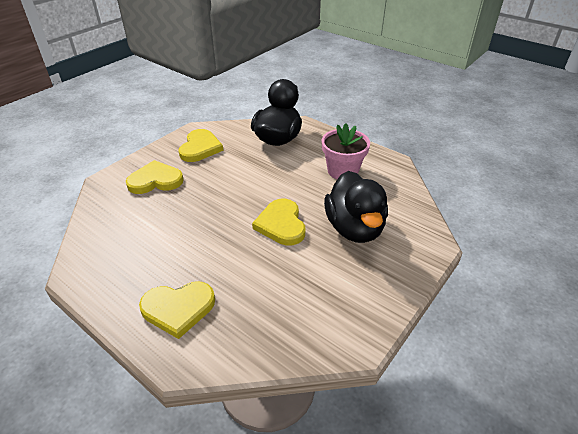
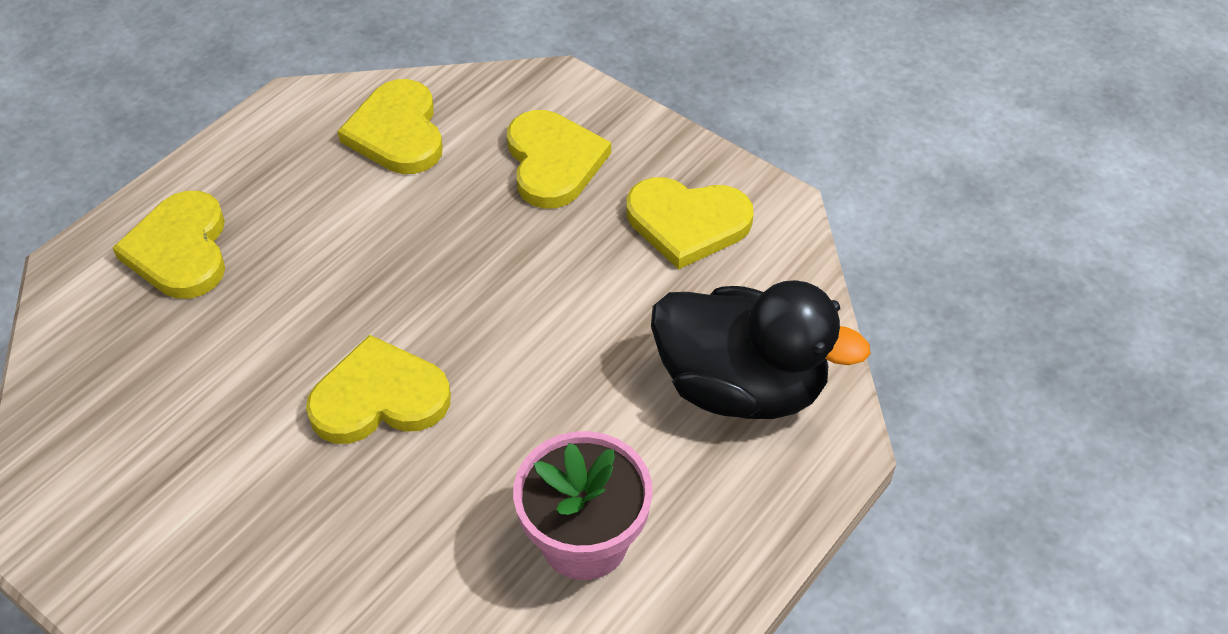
camera: 90 degrees right, 10 degrees up
black duck [324,171,388,243] -> none
none -> yellow heart [338,79,443,174]

